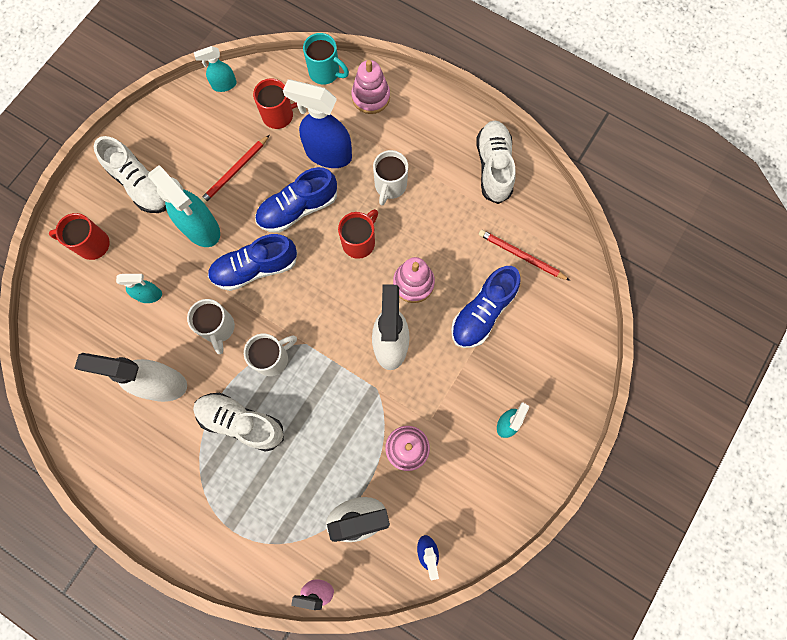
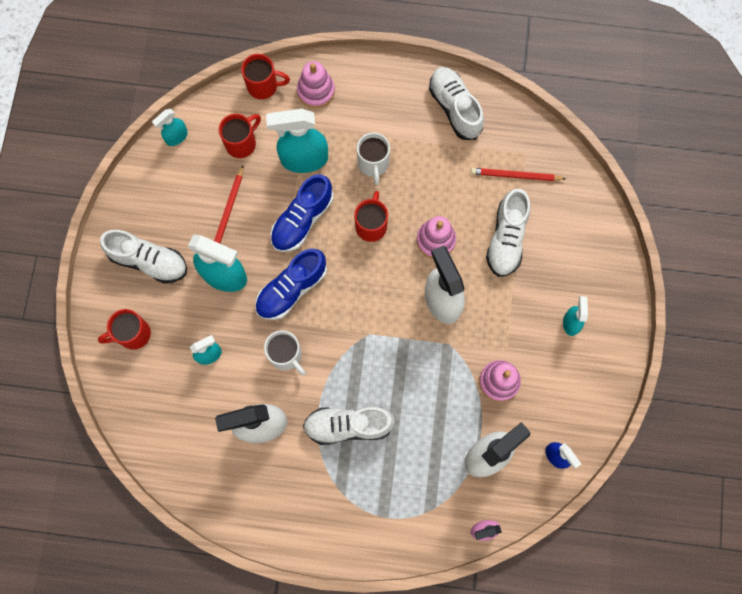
camera: 25 degrees left, 0 degrees up
white mug [244,334,297,376] -> none
blue spray bottle [283,80,352,168] -> turquoise spray bottle [266,109,328,173]
turquoise mug [303,33,349,85] -> red mug [241,54,290,99]
blue shoe [451,266,520,348] -> white shoe [486,189,530,277]

